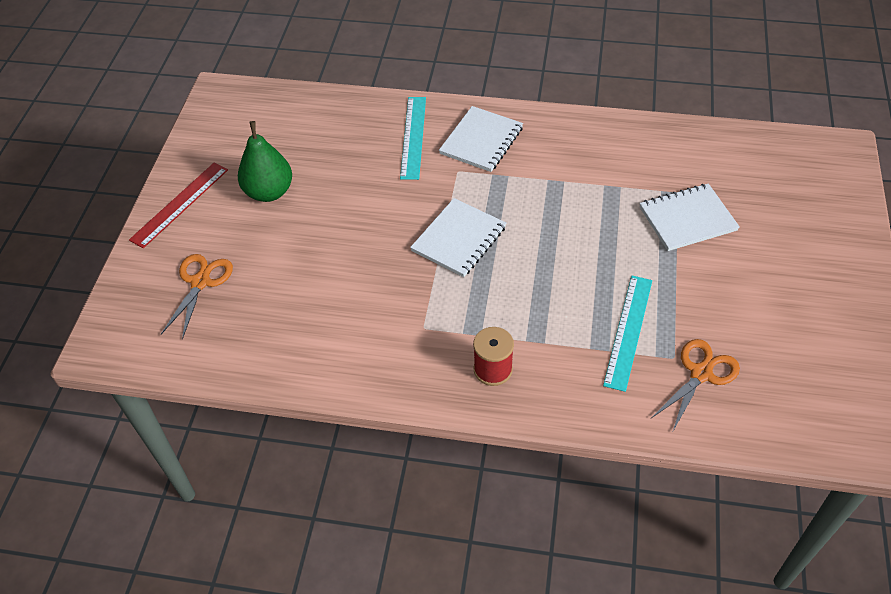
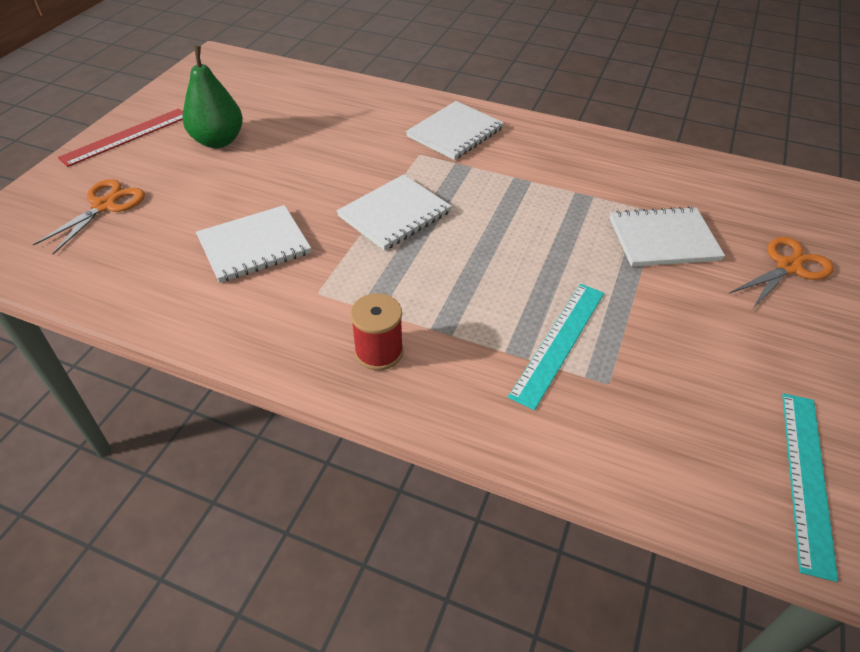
camera: 10 degrees right, 5 degrees down
turquoise ruler [400,97,426,180] -> turquoise ruler moved to [782,393,838,582]
orange scissors [651,339,740,433] -> orange scissors moved to [729,237,834,310]
none -> white notebook [196,205,311,283]

